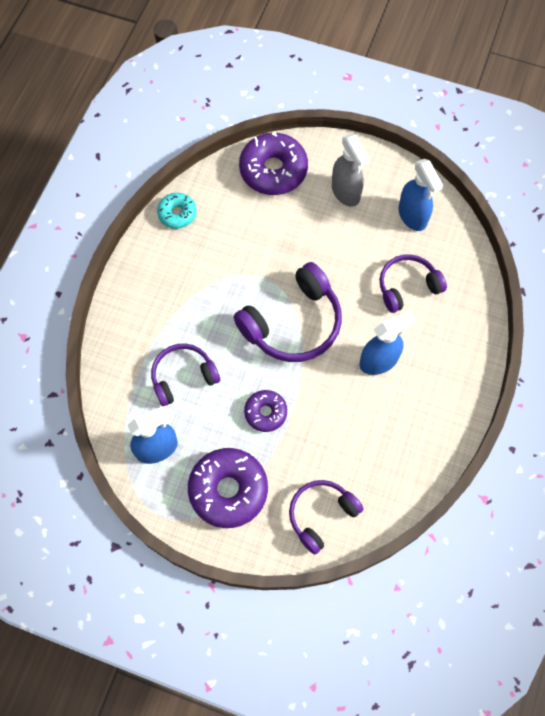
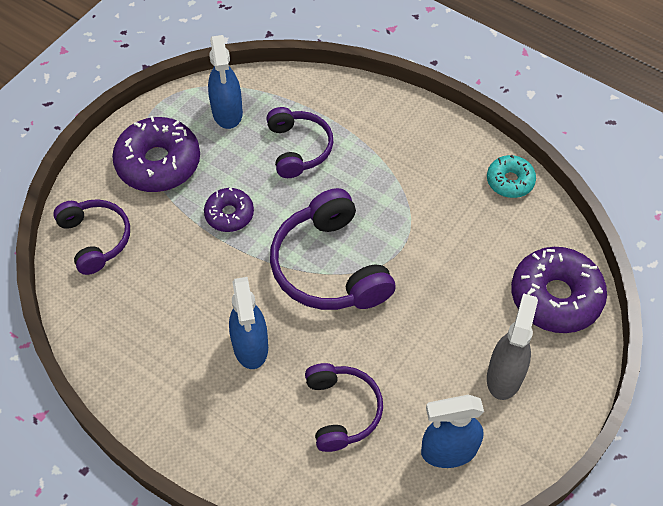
camera: 105 degrees right, 10 degrees down
grey spray bottle [332,134,370,207] -> grey spray bottle turned 120 degrees clockwise [487,293,538,400]

